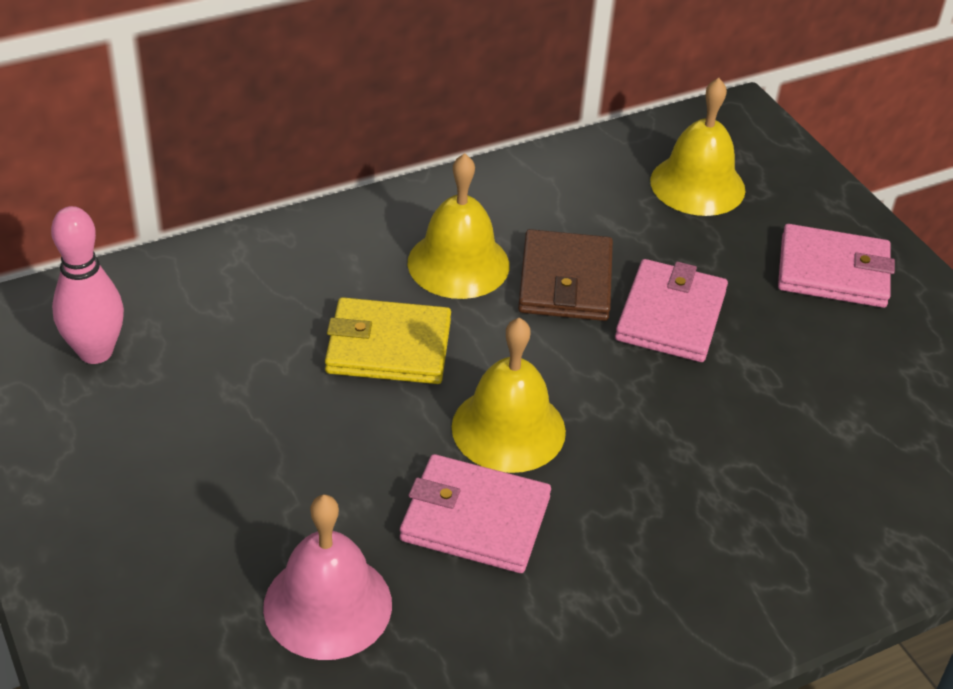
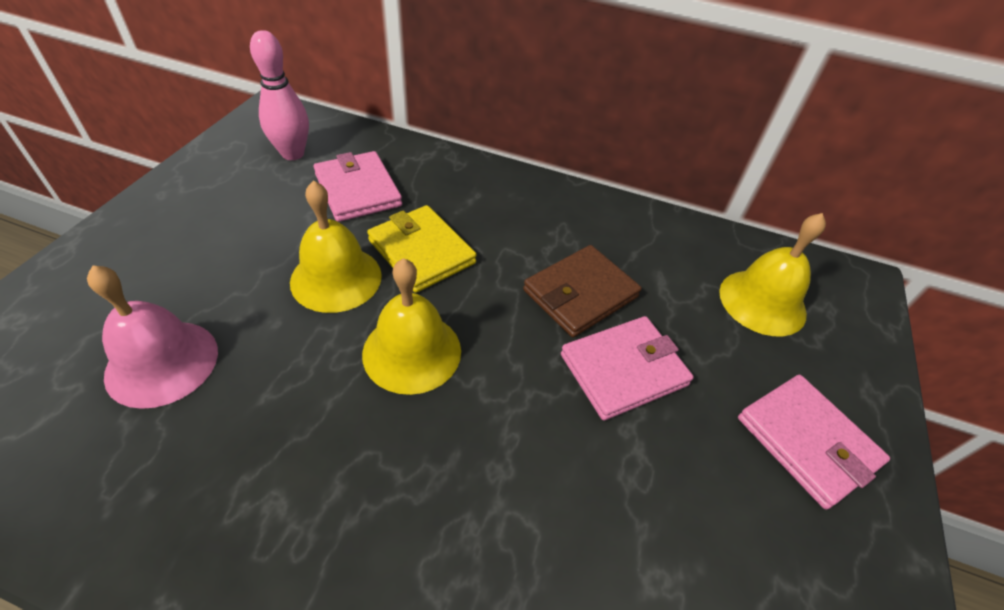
camera: 45 degrees right, 5 degrees up
pink wallet [400,454,551,573] -> pink wallet moved to [314,151,402,222]
yellow bell [408,153,510,299] -> yellow bell moved to [290,181,382,313]

